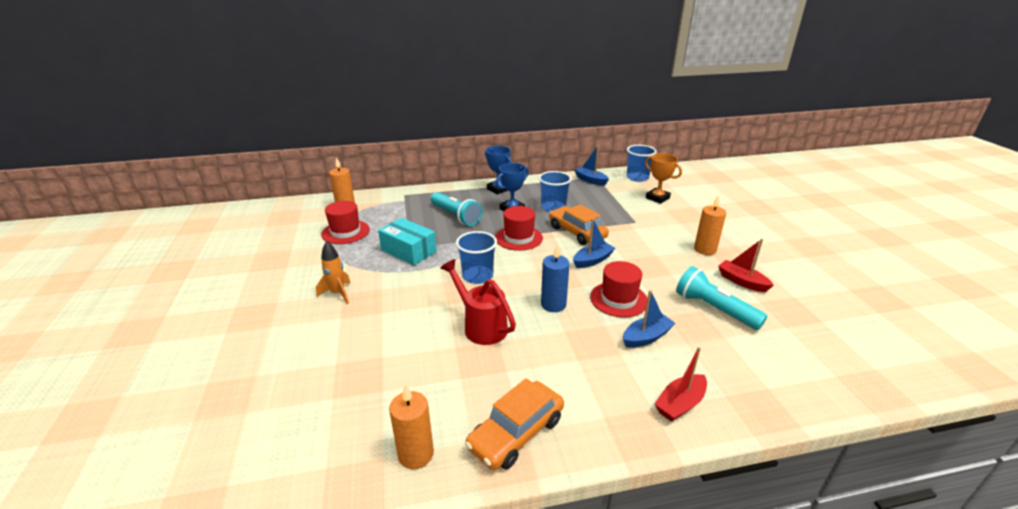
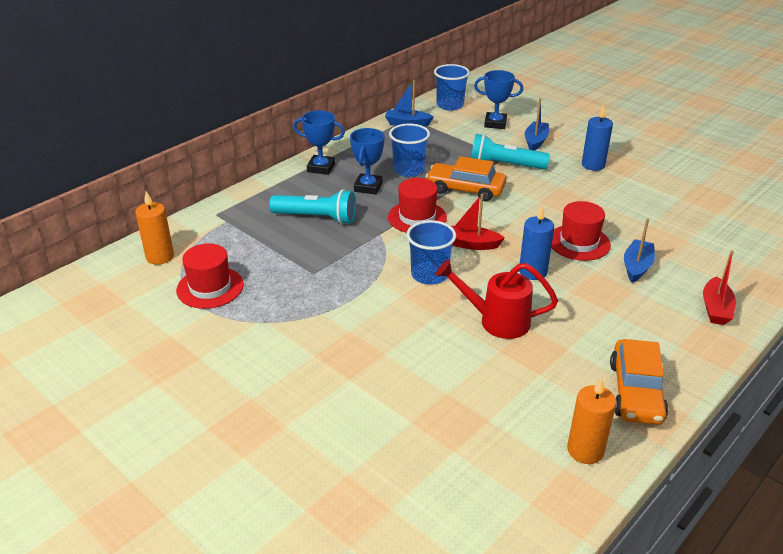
camera: 35 degrees left, 5 degrees up
orange rocket [316,241,350,304] -> none
turquoise box [378,218,437,265] -> none
blue boat [573,218,615,268] -> blue boat moved to [525,98,549,151]
orange trophy [645,153,682,204] -> blue trophy [474,70,523,129]
turquoise flashlight [676,266,767,330] -> turquoise flashlight moved to [471,134,550,170]
orange candle [694,195,726,255] -> blue candle [582,105,613,171]
red boat [718,239,774,292] -> red boat moved to [451,194,505,250]

